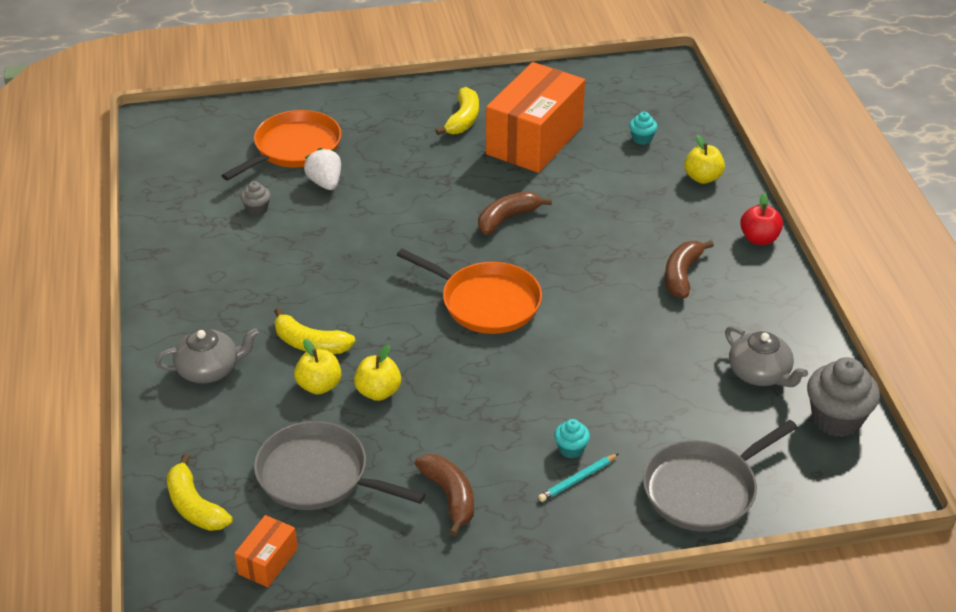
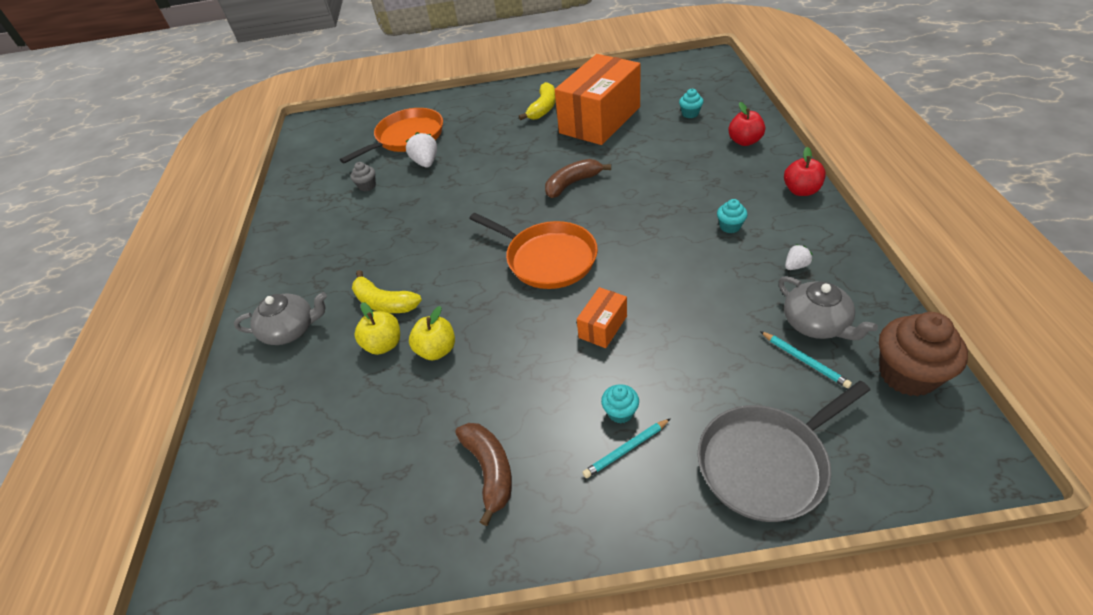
camera: 10 degrees right, 5 degrees up
yellow banana [167,454,233,531] -> none
orange box [235,515,298,587] -> orange box moved to [577,287,627,348]
grey pan [254,421,426,510] -> none
brown banana [665,240,714,298] -> turquoise cupcake [717,199,748,233]
yellow apple [684,135,725,184] -> red apple [728,102,765,146]
grey cupcake [807,357,880,437] -> brown cupcake [879,312,968,396]
none -> turquoise pencil [760,331,852,388]
none -> white strawberry [785,244,813,270]

